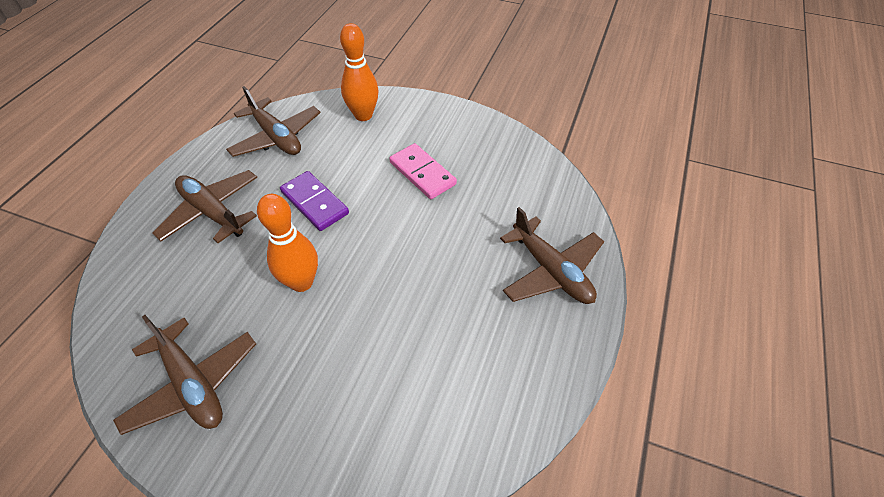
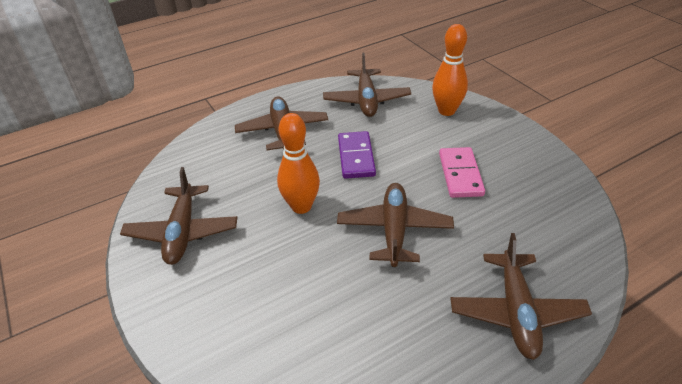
camera: 40 degrees right, 10 degrees down
none -> brown plane [337,183,454,267]

